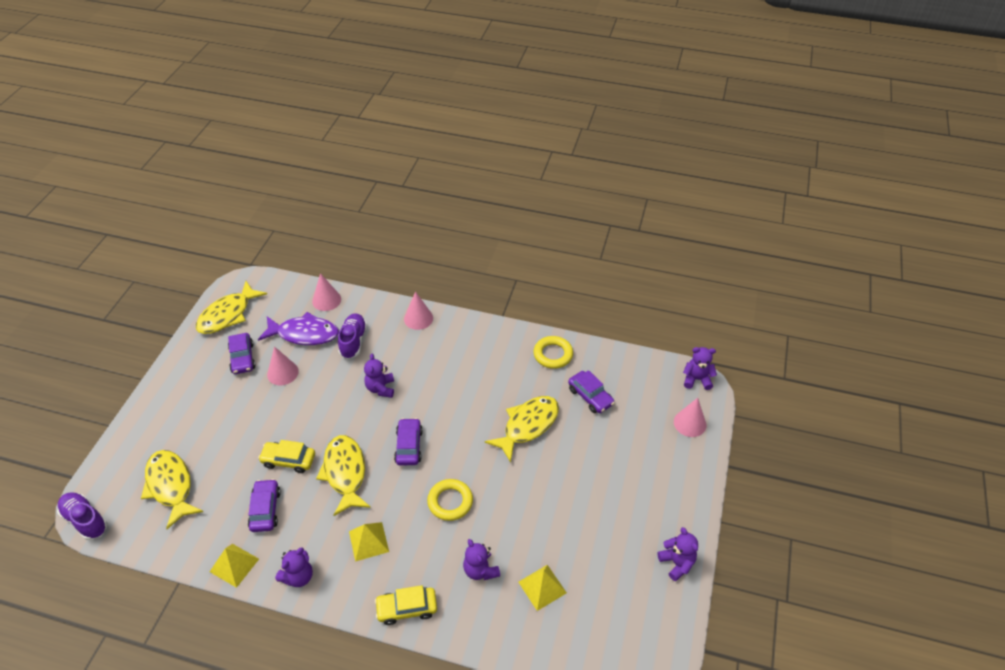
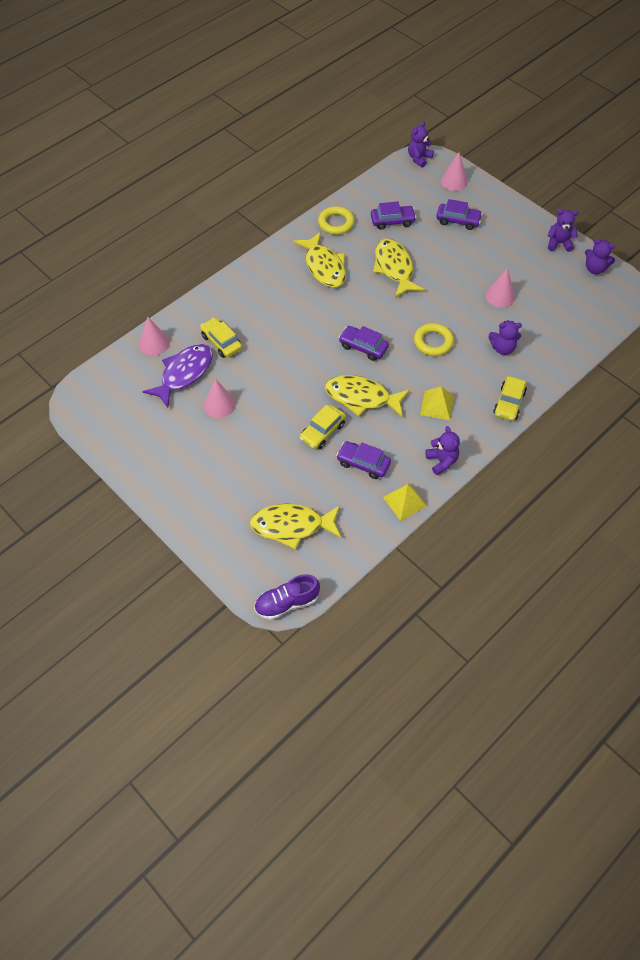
camera: 60 degrees left, 10 degrees up
yellow fish [196,281,267,334] -> yellow fish moved to [294,232,346,288]
purple car [228,333,256,374] -> purple car moved to [436,199,483,230]
purple shoe [338,313,367,359] -> yellow car [200,317,242,358]
purple teddy bear [364,354,394,398] -> purple teddy bear moved to [585,239,615,274]
pink cone [404,292,433,330] -> pink cone moved to [486,268,515,308]
yellow pyramid [518,565,567,611] -> none

